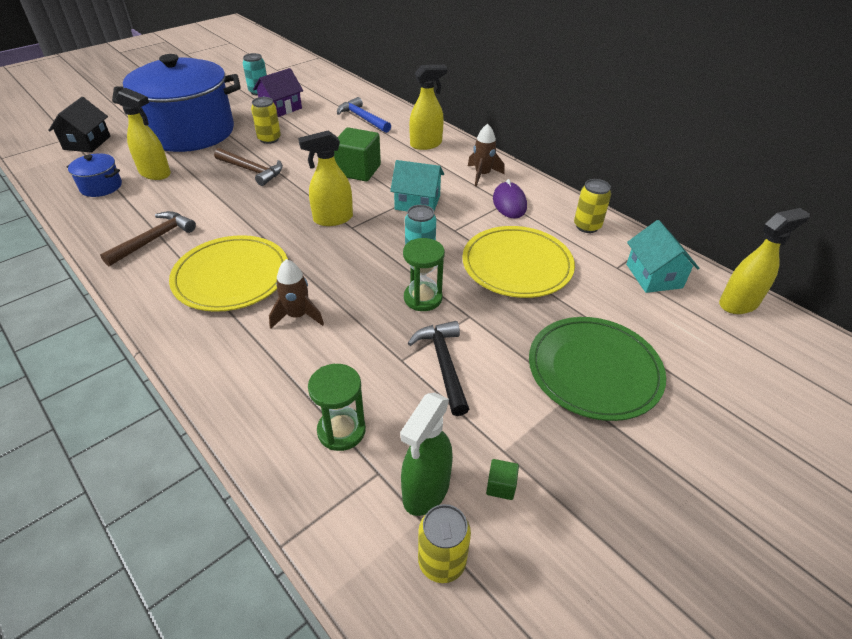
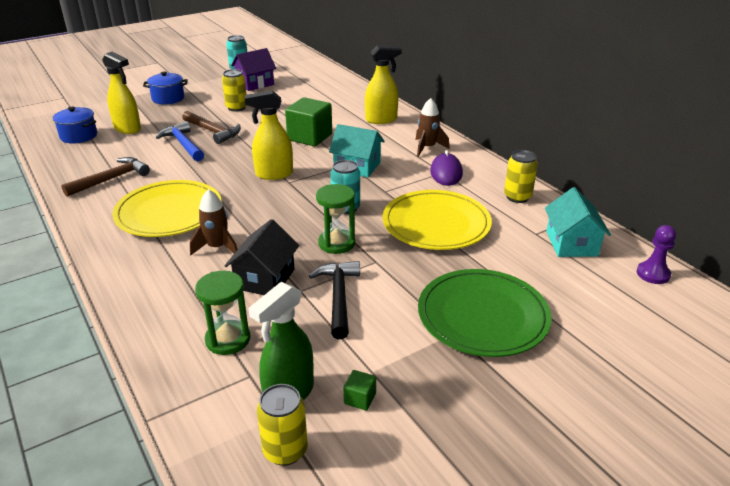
camera: 10 degrees right, 10 degrees down
black house [48,97,110,153] -> black house moved to [225,219,299,295]
blue pot [112,54,241,152] -> blue pot [143,72,188,105], size x0.40
blue hammer [337,97,391,133] -> blue hammer moved to [156,121,204,161]
yellow spray bottle [719,208,810,314] -> purple pawn [637,225,676,284]

